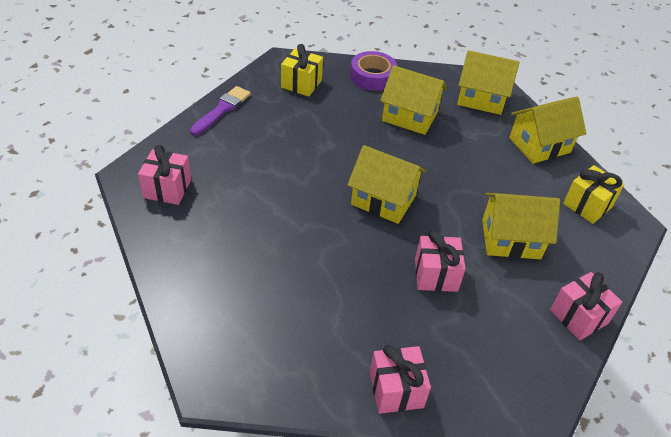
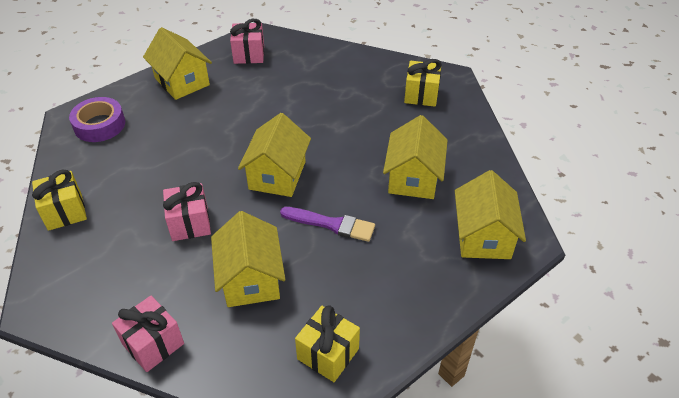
camera: 80 degrees right, 0 degrees up
purple brush [190,86,251,136] -> purple brush moved to [280,207,375,242]
purple tape [350,51,397,91] -> purple tape moved to [69,97,125,142]
pink gift [370,345,431,414] -> yellow gift [32,170,87,231]
yellow house [509,96,586,164] -> yellow house moved to [143,27,212,100]

